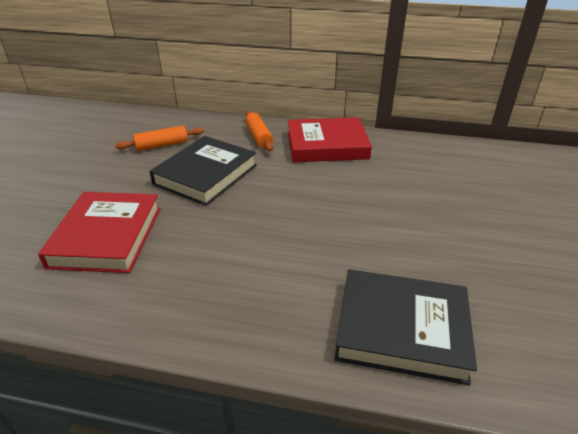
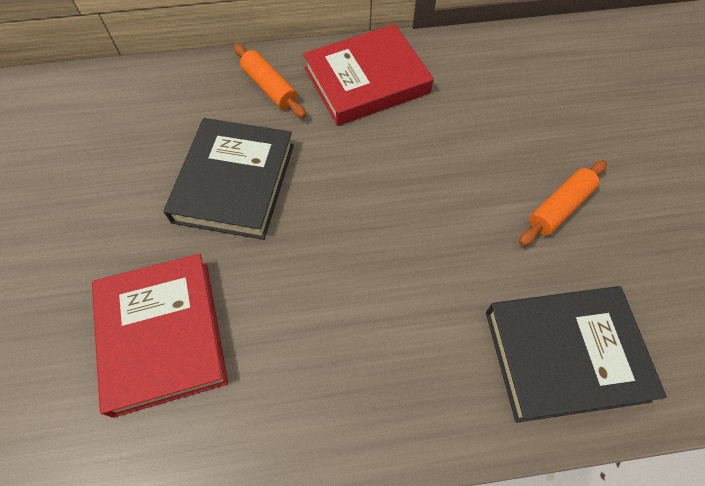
camera: 20 degrees left, 25 degrees up
orange rolling pin [115,125,204,151] -> orange rolling pin moved to [519,160,607,246]

